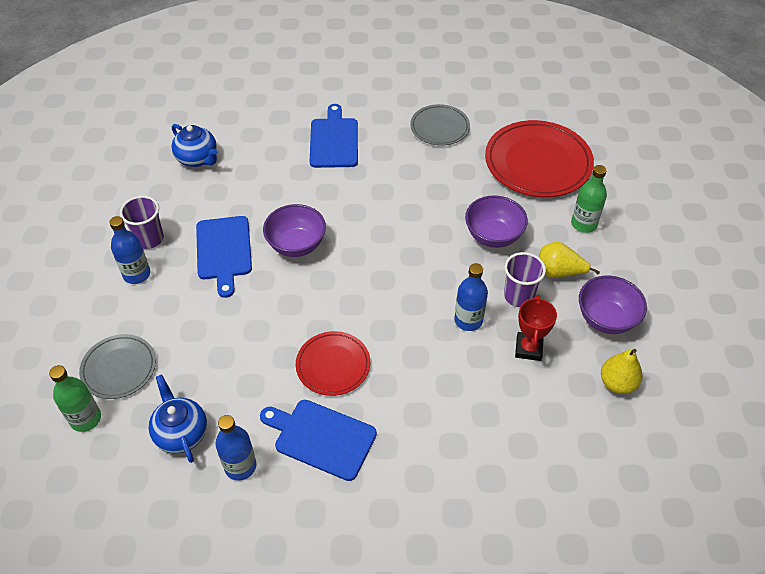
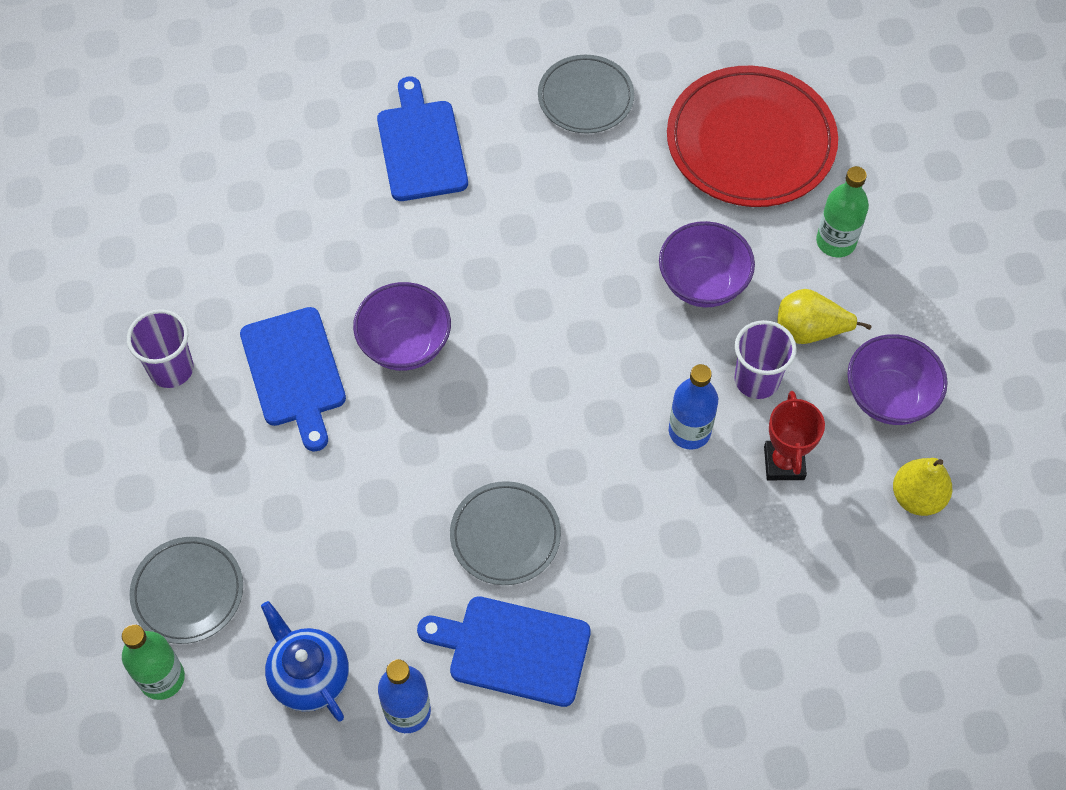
camera: 10 degrees left, 10 degrees up
blue bottle [109,216,150,284] -> none
blue teapot [172,124,217,167] -> none
red plate [296,331,370,396] -> grey plate [450,481,561,585]

